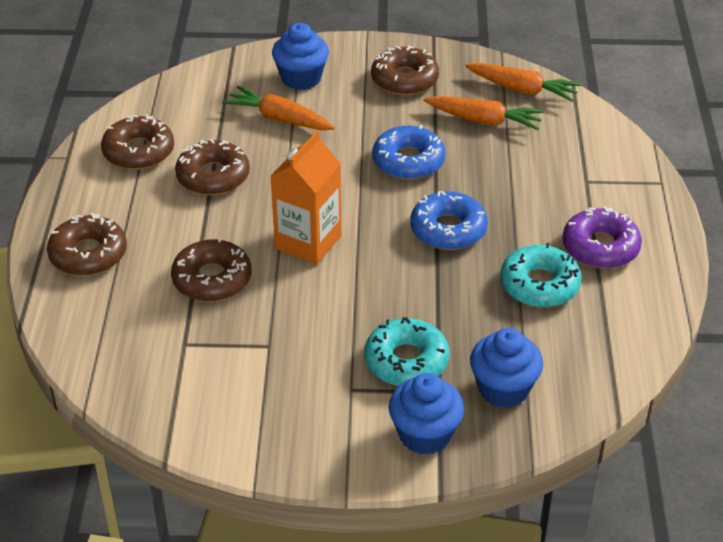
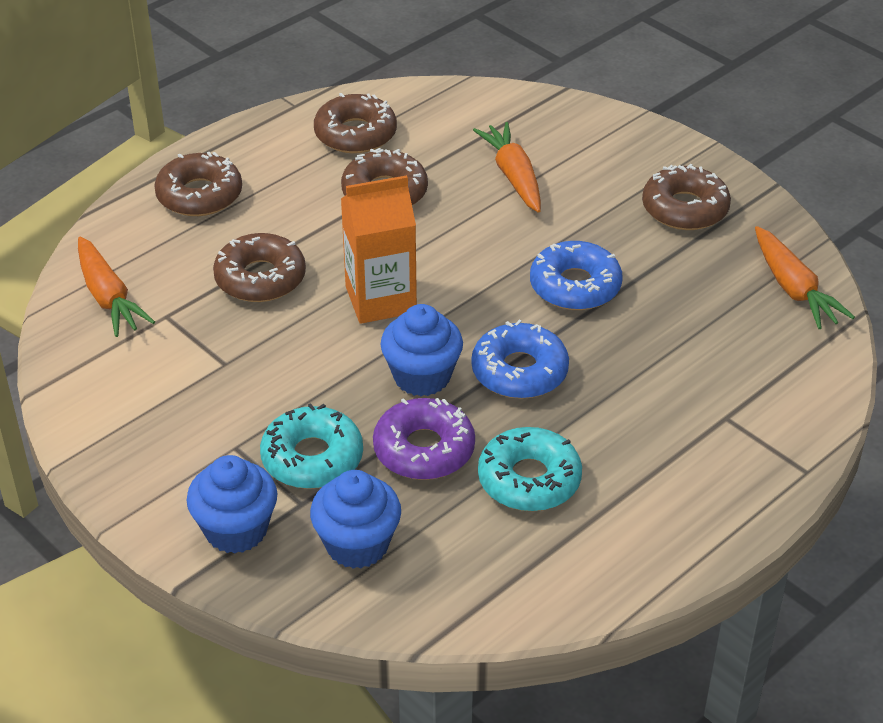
camera: 45 degrees right, 0 degrees up
blue cupcake [272,23,329,90] -> blue cupcake moved to [381,304,463,396]
orange carrot [423,96,544,130] -> orange carrot moved to [78,237,155,337]
purple donut [562,206,642,268] -> purple donut moved to [373,398,475,480]

